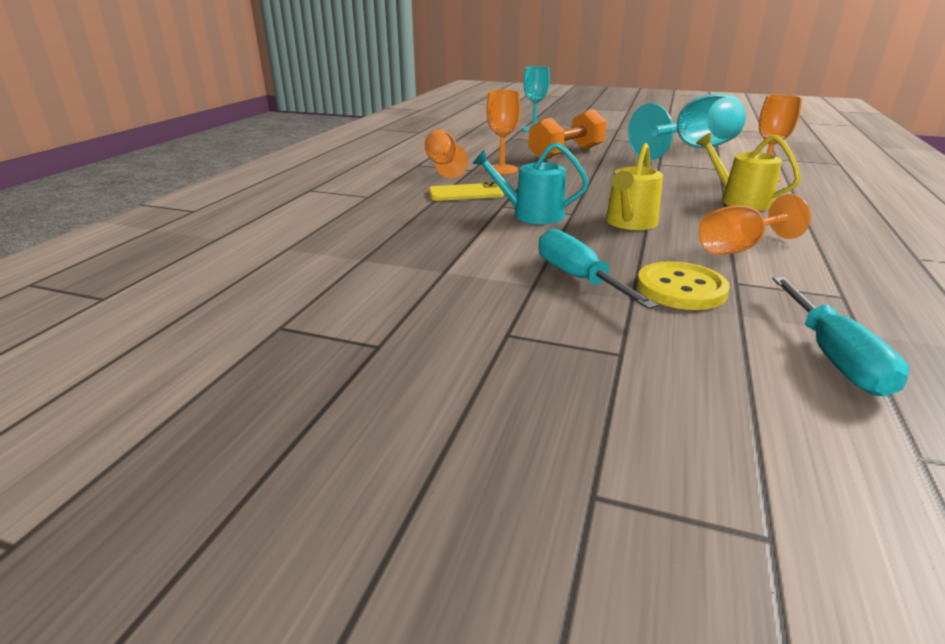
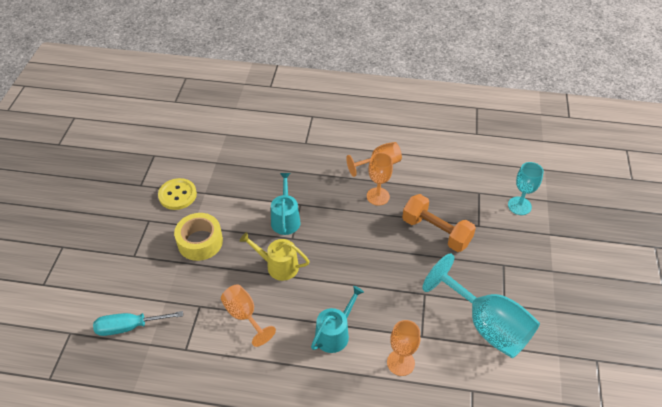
camera: 80 degrees right, 20 degrees up
yellow phone [429,182,504,201] -> none
turquoise screwdriver [539,228,658,309] -> yellow tape [174,213,223,261]
yellow button [637,261,730,310] -> yellow button moved to [158,178,197,210]
yellow watering can [696,133,801,211] -> turquoise watering can [311,286,364,353]

